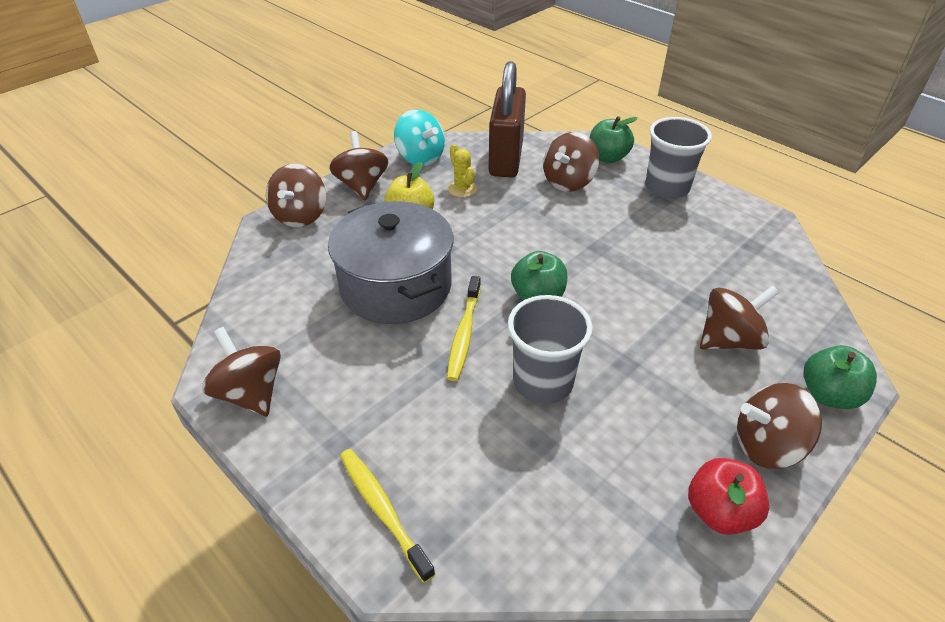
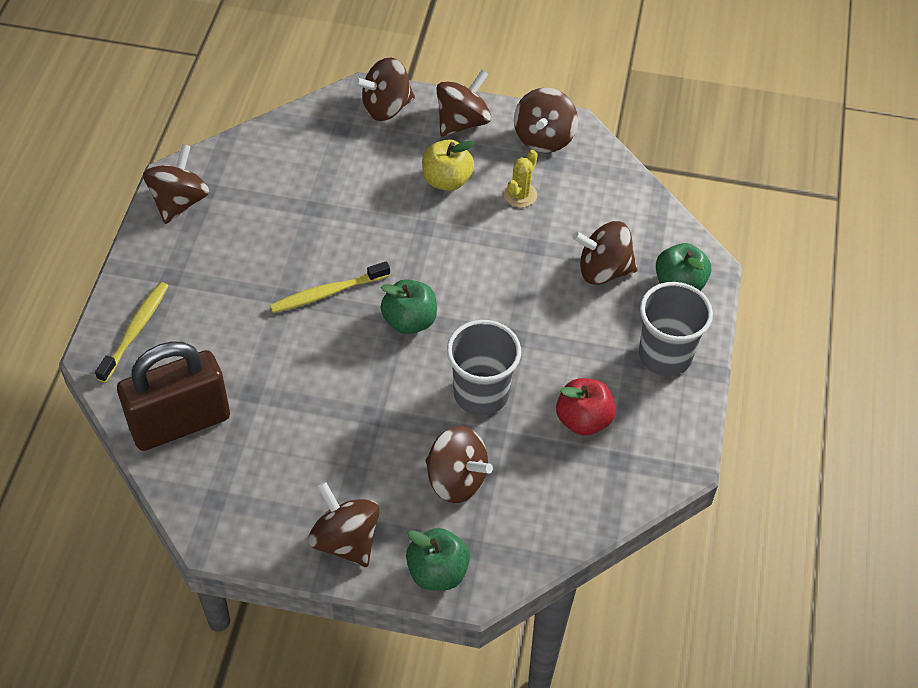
camera: 55 degrees right, 10 degrees up
grey pot [328,201,454,324] -> none
turquoise spinning top [394,110,445,166] -> brown spinning top [514,88,578,153]
brown padlock [488,61,526,178] -> brown padlock moved to [117,341,230,451]
grey cup [508,295,593,404] -> grey cup moved to [447,320,521,416]
red apple [688,458,769,535] -> red apple moved to [556,378,616,436]

